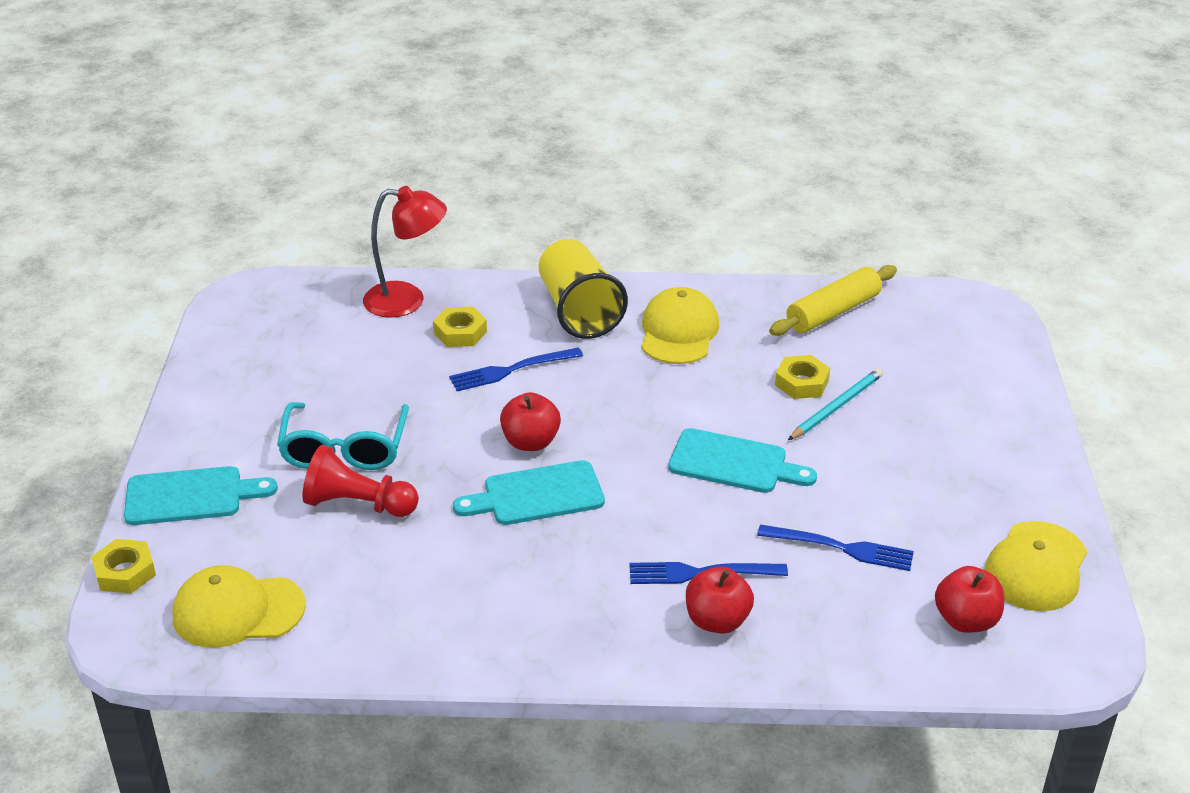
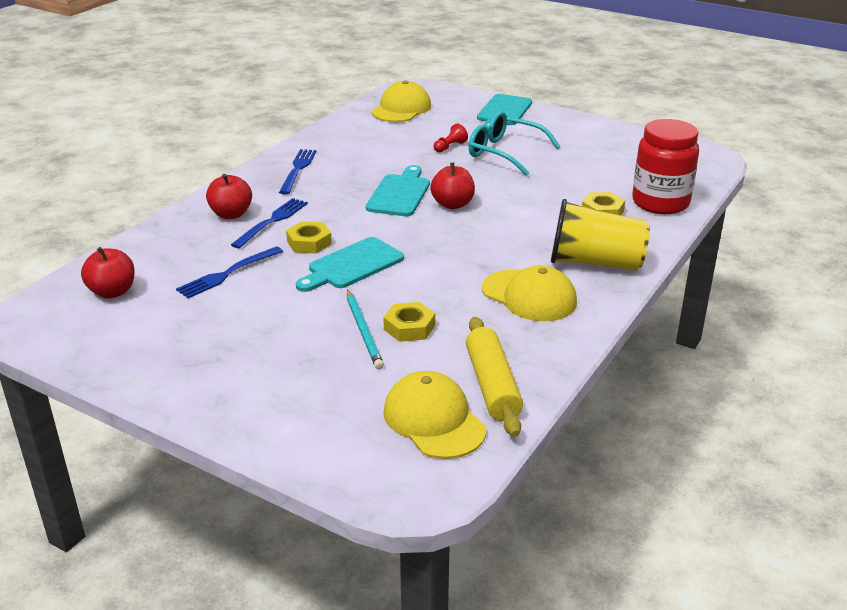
camera: 120 degrees right, 5 degrees down
yellow nut [91,539,156,593] -> yellow nut moved to [286,221,332,254]
red pawn [302,445,419,517] -> red pawn [433,123,468,153], size x0.54
red lamp [363,186,447,318] -> red jar [632,119,699,214]
blue fork [449,347,583,391] -> blue fork moved to [279,149,317,194]
yellow cap [984,521,1087,611] -> yellow cap moved to [383,371,486,459]

